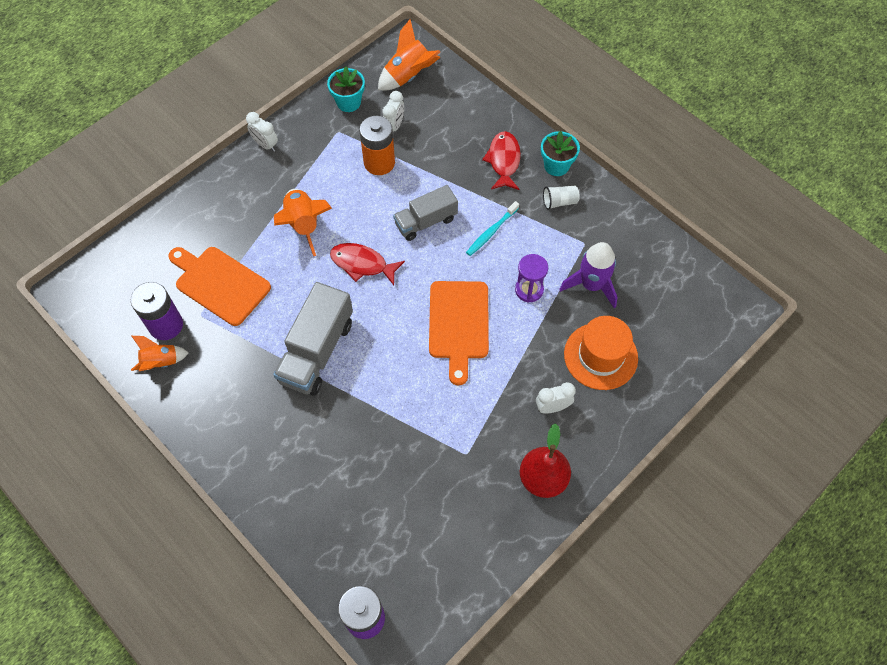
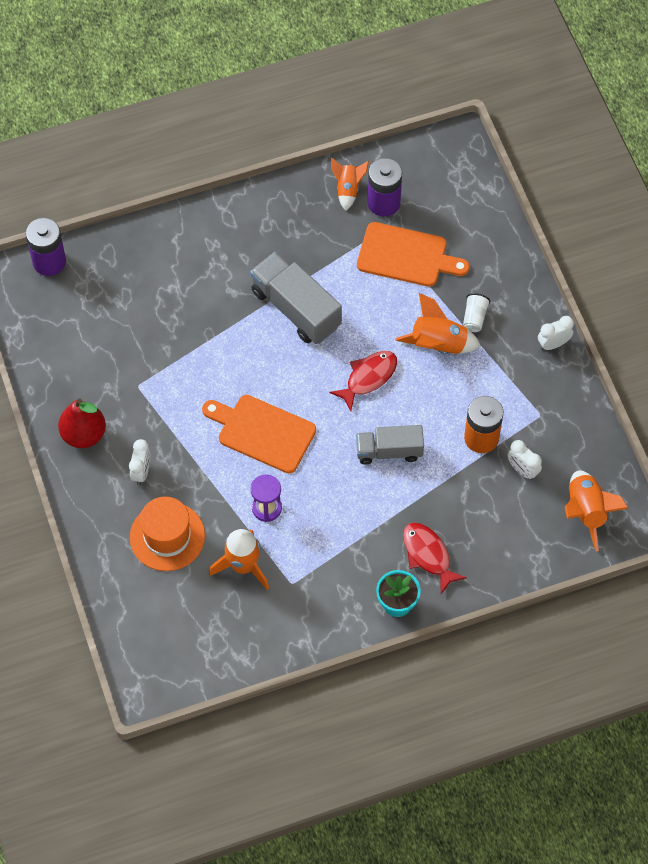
camera: 115 degrees right, 0 degrees up
orange cutting board [168,247,271,326] -> orange cutting board turned 45 degrees clockwise [357,222,470,287]
turquoise flower pot [327,66,365,112] -> none
grey truck [393,185,458,241] -> grey truck turned 90 degrees counterclockwise [356,425,424,465]
turquoise toothbrush [466,201,519,256] -> none
red fish [482,131,521,190] -> red fish turned 150 degrees counterclockwise [403,523,467,594]
white cup [543,186,580,210] -> white cup moved to [463,293,490,332]
purple rocket [559,242,618,308] -> orange rocket [209,529,269,590]

